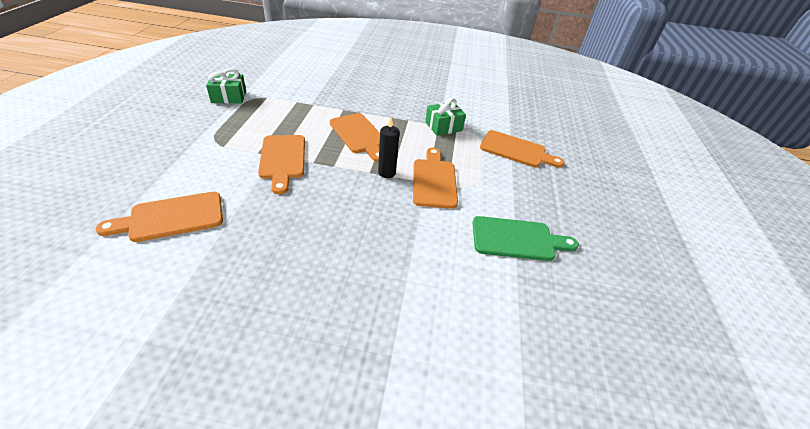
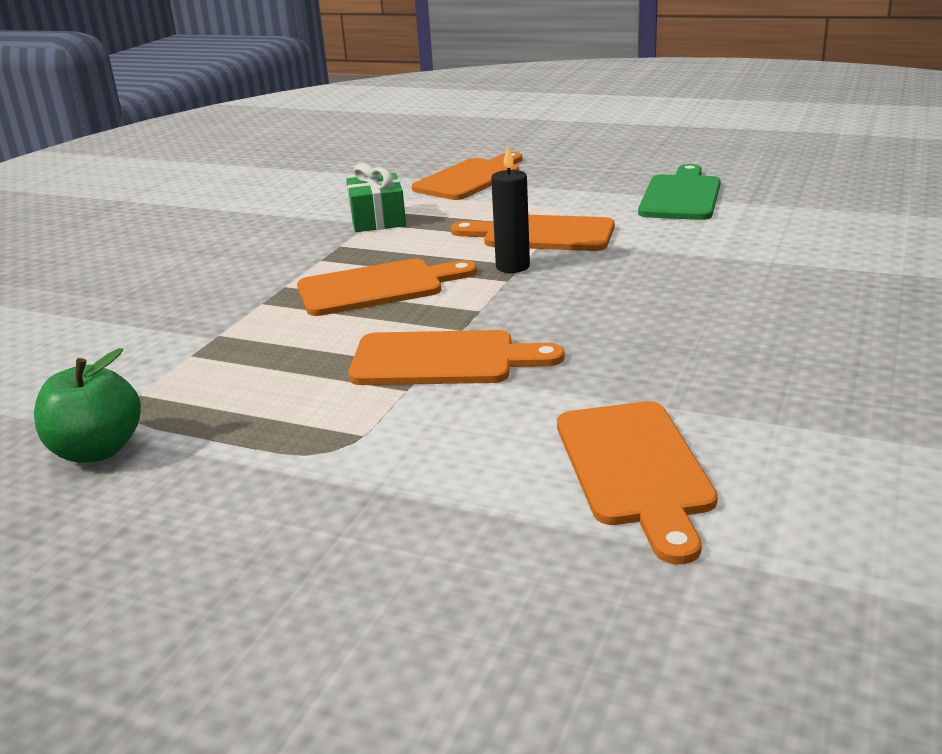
camera: 70 degrees left, 15 degrees down
green gift [206,68,246,103] -> green apple [34,348,141,463]

